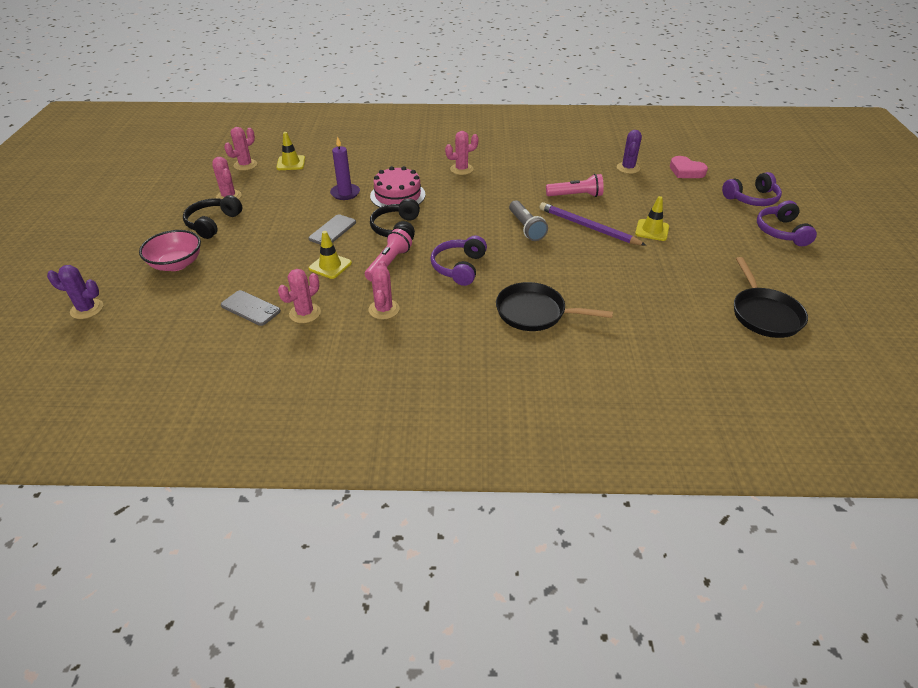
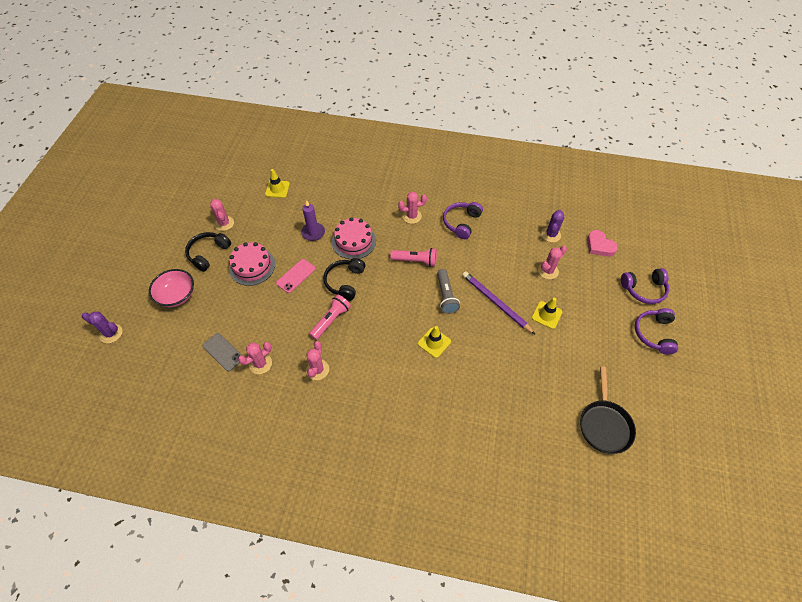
camera: 10 degrees right, 15 degrees up
pink cactus [224,127,257,171] -> pink cactus moved to [538,246,567,279]
grey phone [308,214,356,245] -> pink phone [276,259,315,293]
yellow traffic cone [309,231,352,279] -> yellow traffic cone moved to [418,326,451,358]
purple headphones [431,236,487,286] -> purple headphones moved to [443,202,483,239]
black pan [496,282,613,331] -> none
pink flashlight [546,174,604,197] -> pink flashlight moved to [390,248,437,267]
none -> pink cake [229,242,275,286]

